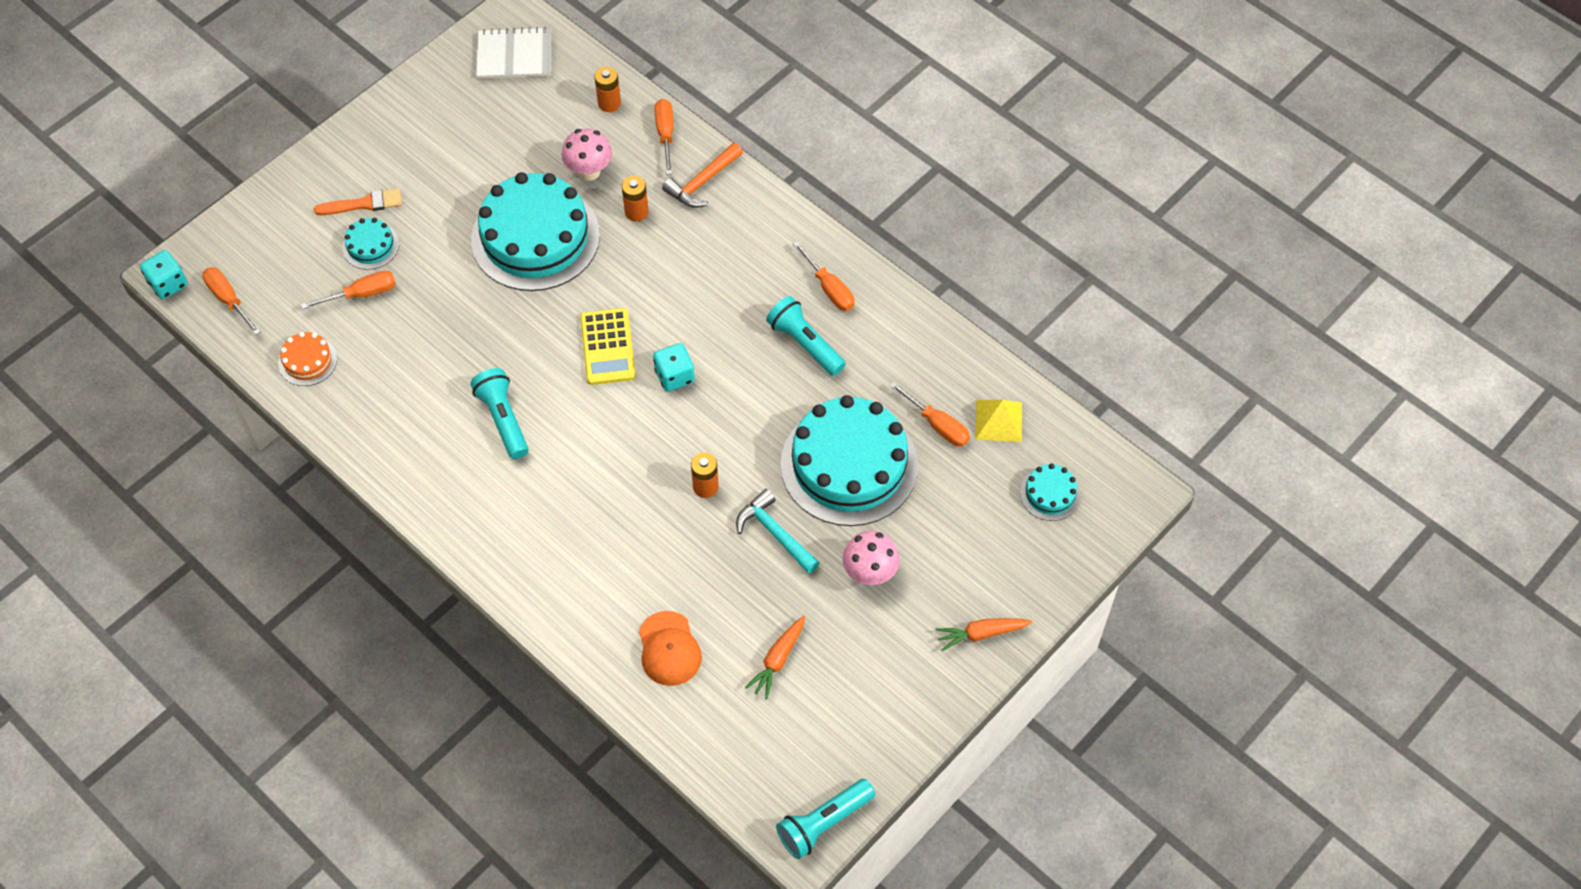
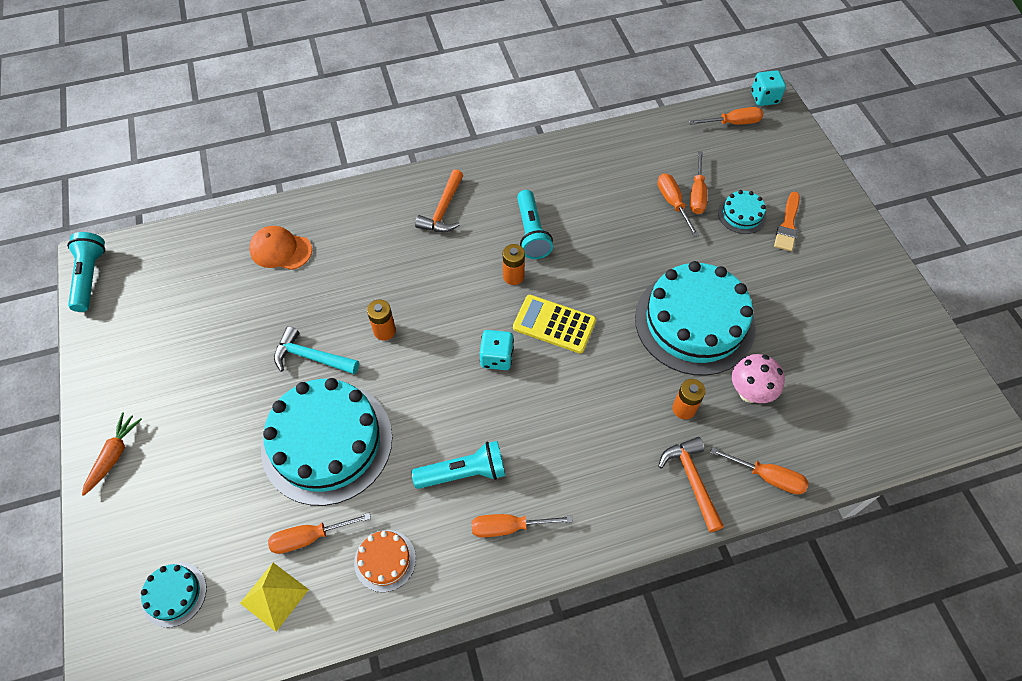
camera: 120 degrees right, 0 degrees up
orange cake [278,332,337,386] -> orange cake moved to [354,530,416,592]
turquoise flashlight [470,368,529,459] -> turquoise flashlight turned 75 degrees clockwise [517,190,553,259]
white notebook [476,27,551,79] -> none
orange battery [594,67,621,112] -> orange battery moved to [503,244,525,285]
turquoise hammer [736,489,820,574] -> turquoise hammer turned 150 degrees counterclockwise [274,326,359,374]
orange carrot [745,616,805,700] -> none
pink mushroom [842,531,900,585] -> none
none -> orange hammer [415,169,463,232]
none -> orange screwdriver [657,173,699,237]

